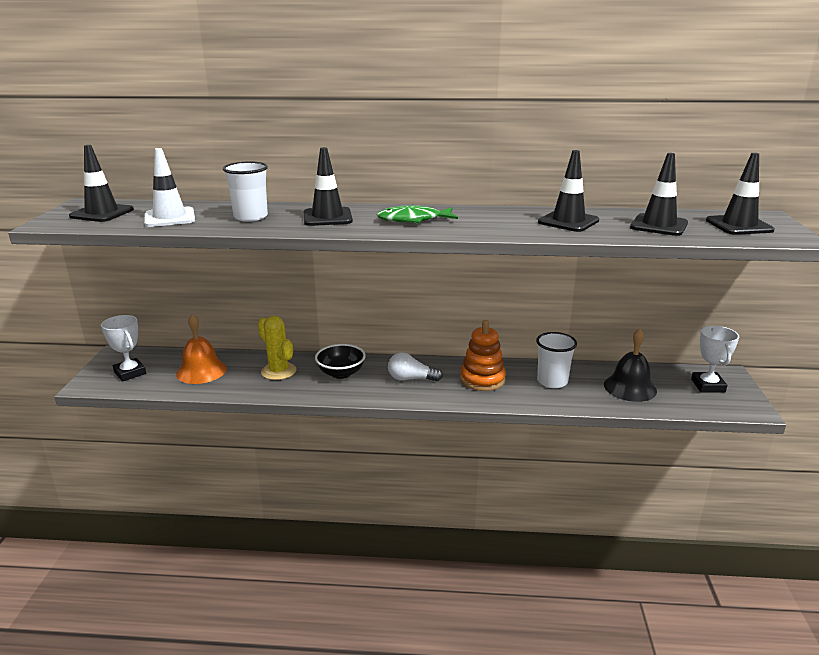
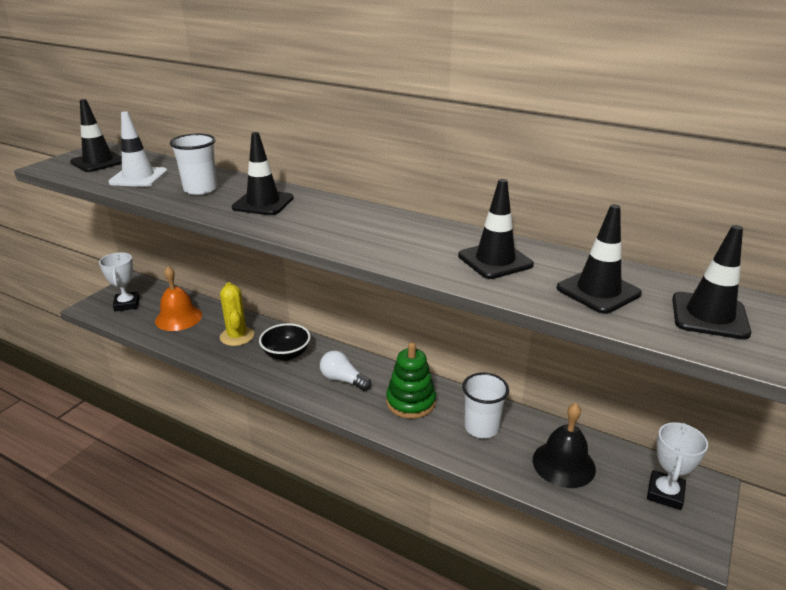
camera: 25 degrees right, 5 degrees up
green fish [377,205,458,223] -> none
orange stacking toy [460,320,506,391] -> green stacking toy [386,342,436,419]

